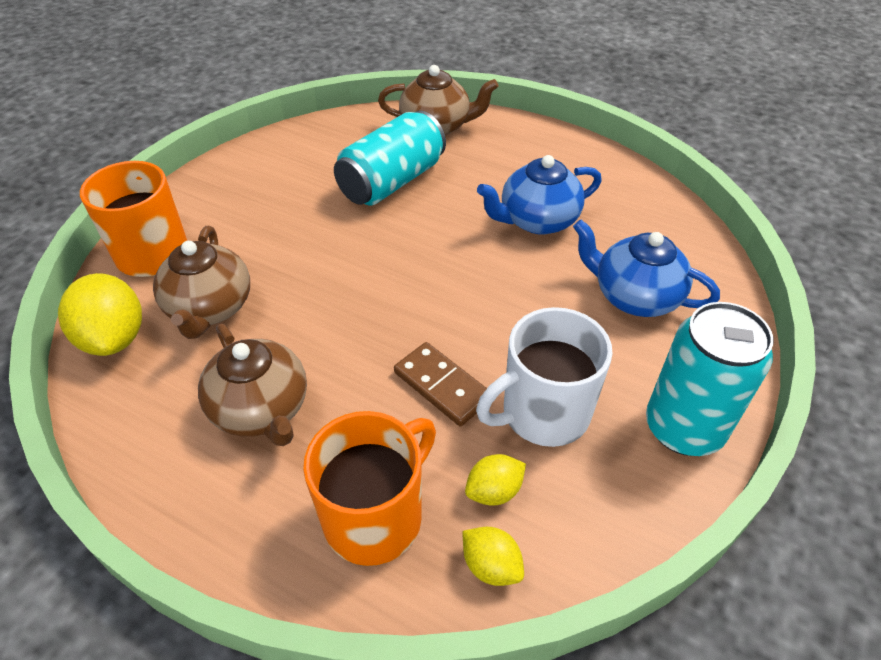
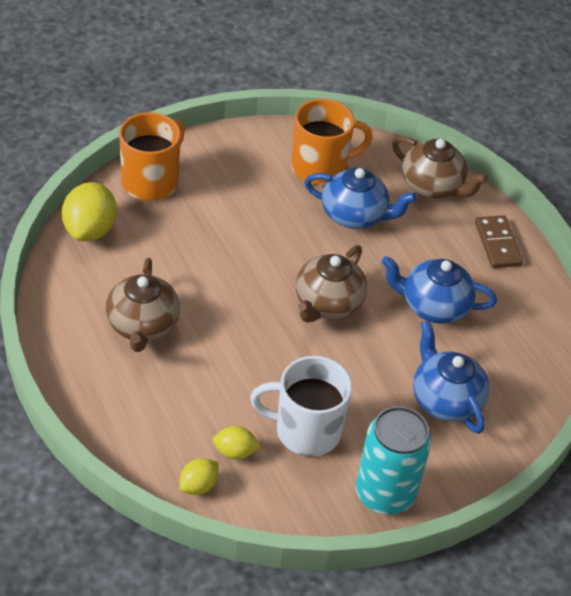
camera: 30 degrees right, 0 degrees up
brown teapot [153,226,250,339] -> brown teapot moved to [296,245,367,323]
orange mug [303,411,436,566] -> orange mug moved to [291,99,372,185]
turquoise can [334,111,446,206] -> blue teapot [305,168,417,229]
brown domino [394,342,487,426] -> brown domino moved to [475,215,523,268]
yellow lemon [463,527,524,586] -> yellow lemon turned 60 degrees clockwise [179,458,219,495]

